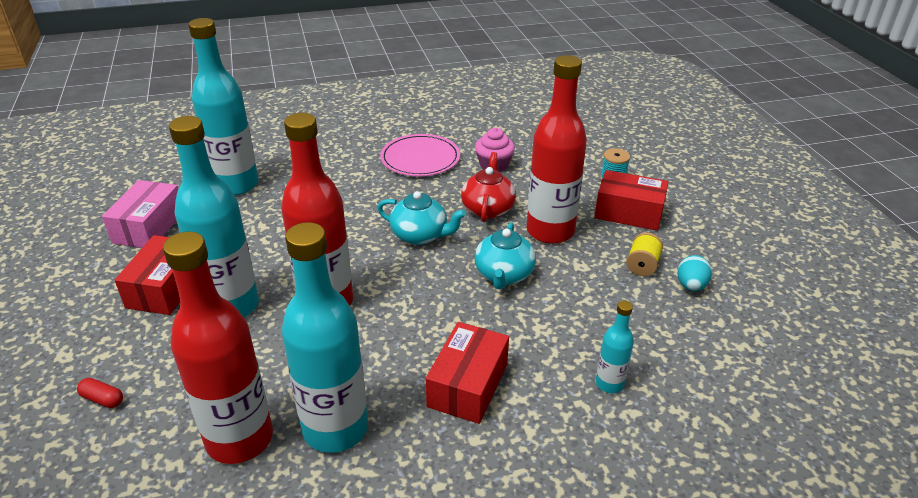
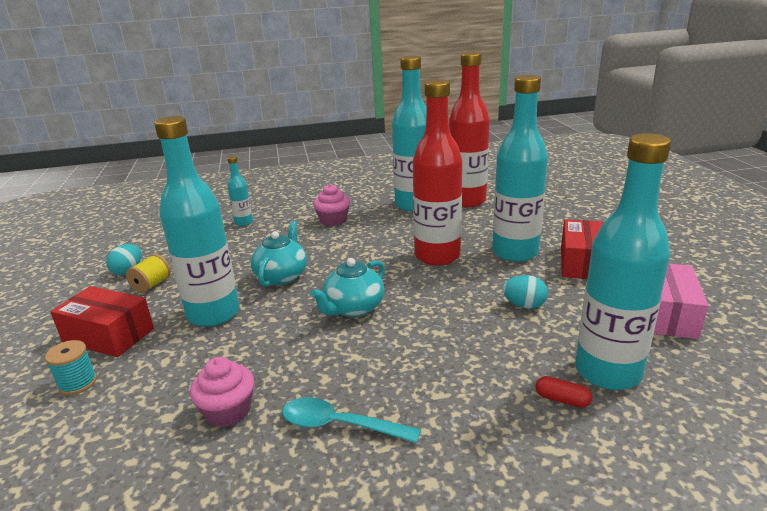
camera: 175 degrees left, 10 degrees down
red capsule [77,378,123,408] -> red capsule moved to [536,376,592,408]
turquoise teapot [378,191,466,245] -> turquoise teapot turned 75 degrees counterclockwise [310,258,385,317]
pink plate [380,134,460,176] -> turquoise spoon [282,397,421,443]
red box [426,322,509,424] -> pink cupcake [313,184,350,226]
red teapot [461,152,516,222] -> none
red bottle [526,55,587,244] -> turquoise bottle [154,116,239,327]
none -> turquoise egg [503,275,548,309]

